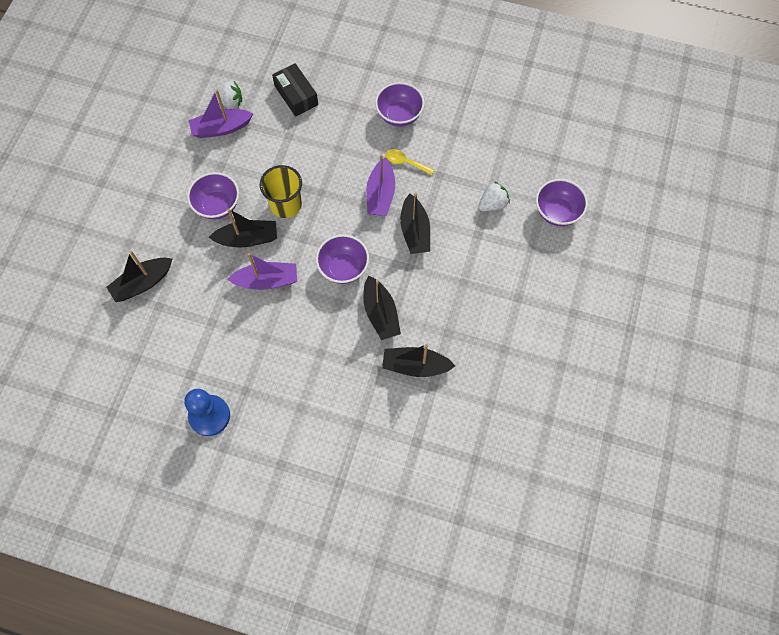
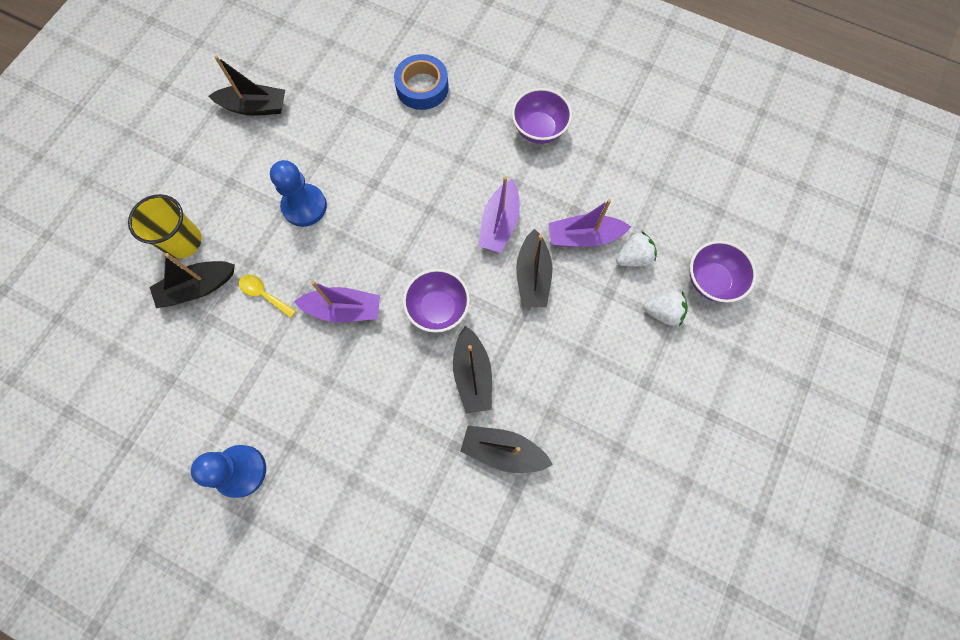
camera: 10 degrees right, 5 degrees up
purple bowl [187,172,239,219] -> blue pawn [270,160,327,227]
purple boat [189,89,253,138] -> purple boat moved to [548,199,631,247]
black boat [208,209,277,247] -> black boat moved to [208,56,285,115]
white strawberry [212,81,242,108] -> white strawberry moved to [644,291,688,326]
yellow cup [260,165,302,218] -> yellow cup moved to [128,194,202,259]
black box [272,63,318,116] -> blue tape [394,54,449,110]
yellow spoon [385,149,434,175] -> yellow spoon moved to [239,275,296,318]

